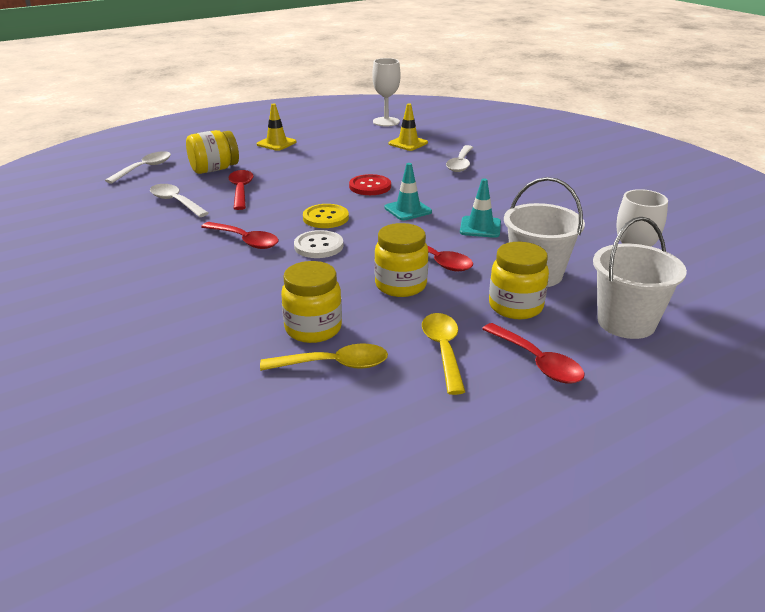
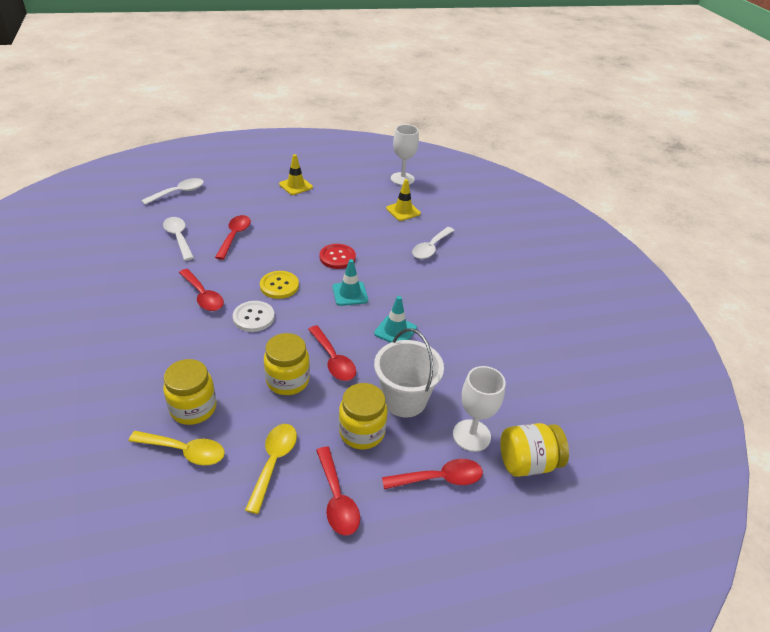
camera: 15 degrees right, 10 degrees up
yellow jar [186,130,239,174] -> yellow jar moved to [500,423,569,477]
white bucket [593,217,687,339] -> red spoon [382,459,483,489]

